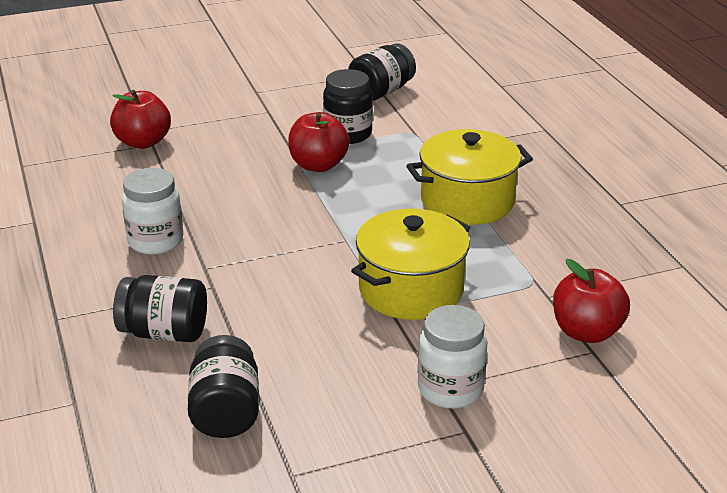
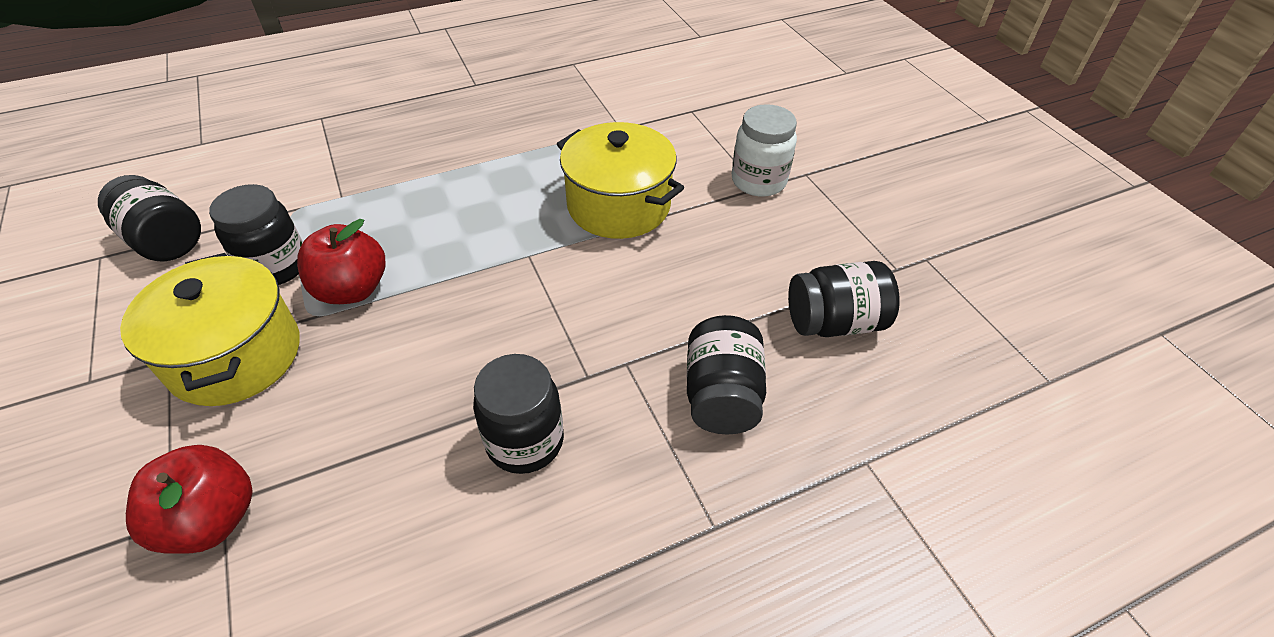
camera: 95 degrees left, 15 degrees up
white jar [122,168,183,255] -> black jar [473,354,564,474]
yellow pot [407,129,533,225] -> yellow pot moved to [120,253,300,406]
red apple [553,259,630,343] -> none

